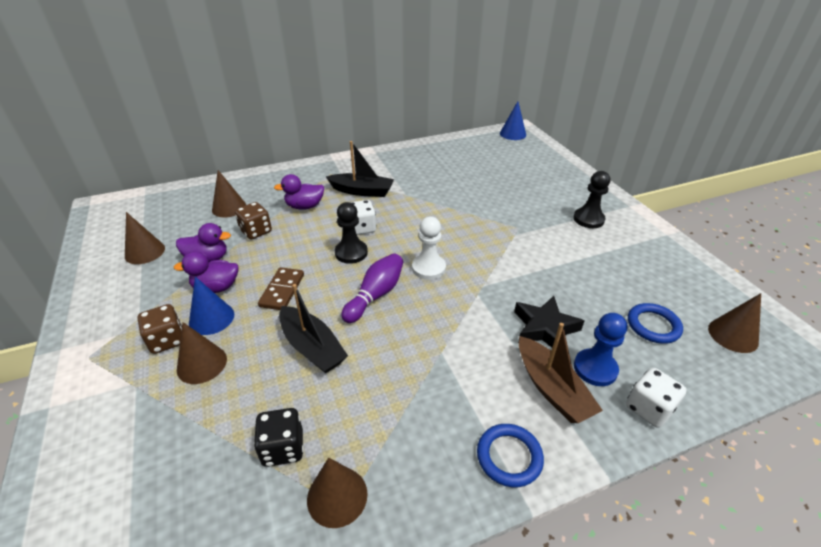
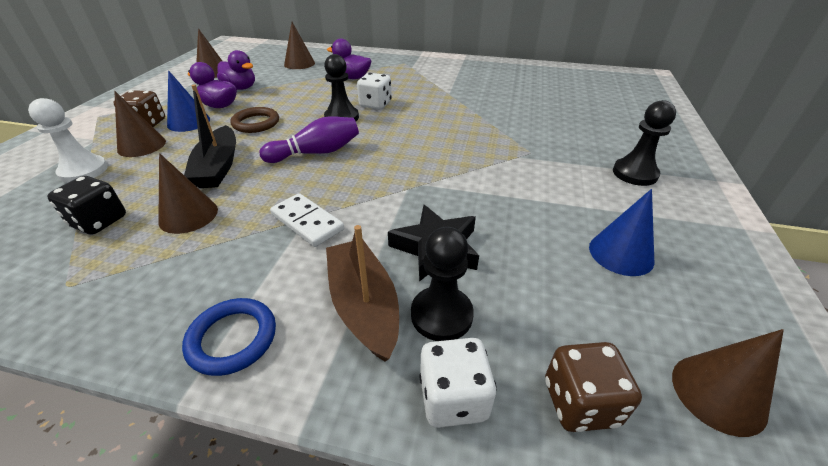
camera: 35 degrees right, 0 degrees up
brown dice [235,202,272,239] -> brown dice moved to [545,342,642,432]
brown domino [258,267,304,310] -> brown ring [231,107,279,133]
brown cone [307,458,368,528] -> brown cone moved to [158,153,218,234]
black boat [326,141,394,197] -> none
white pawn [412,217,446,280] -> white pawn moved to [28,98,108,183]
blue cone [500,101,526,140] -> blue cone moved to [589,189,655,276]
brown boat [519,323,603,423] -> brown boat turned 150 degrees clockwise [326,225,399,362]
blue pawn [574,313,627,386] -> black pawn [411,227,474,341]
blue ring [628,303,683,344] -> none
none -> white domino [270,193,344,247]

